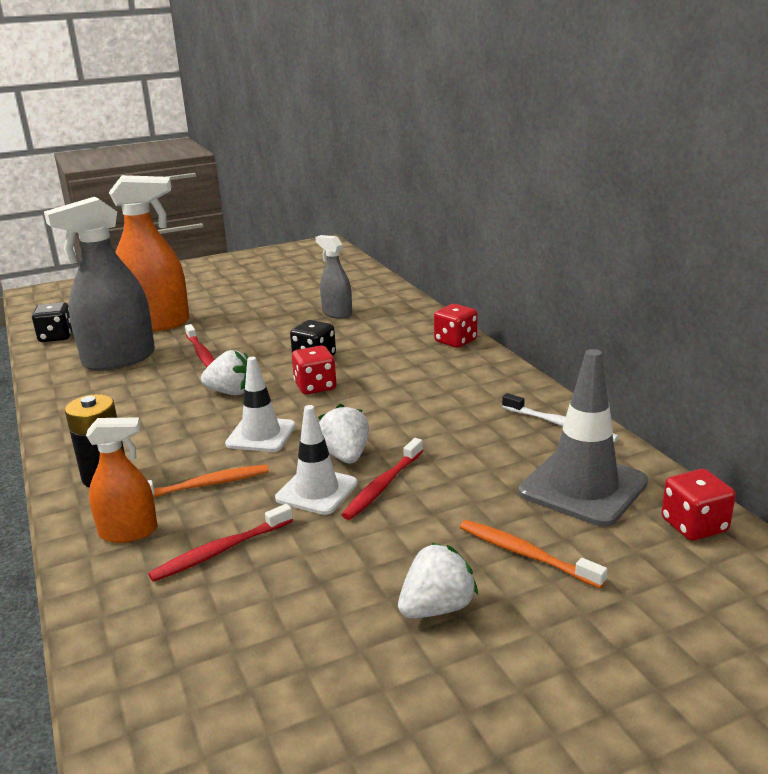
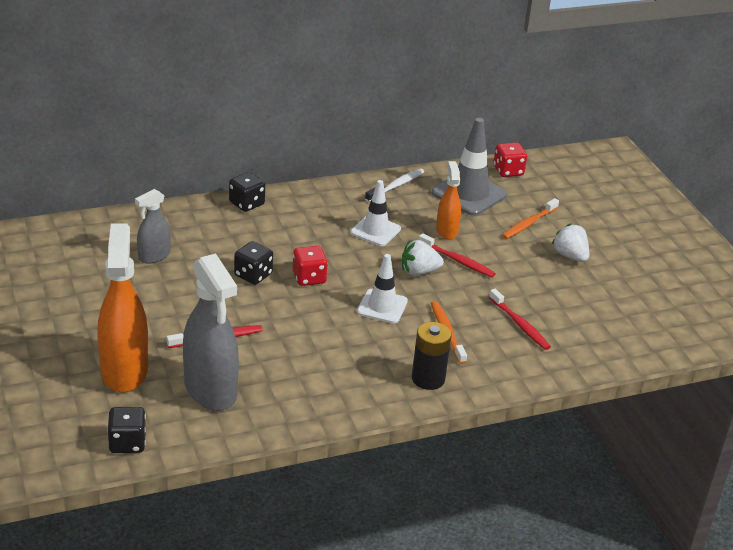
camera: 90 degrees left, 10 degrees up
orange spray bottle [86,417,158,543] -> orange spray bottle moved to [436,161,461,239]
white strawberry [201,350,248,395] -> none
white traffic cone [275,405,358,515] -> white traffic cone moved to [351,180,401,246]
red dice [434,304,477,348] -> black dice [229,172,265,212]

